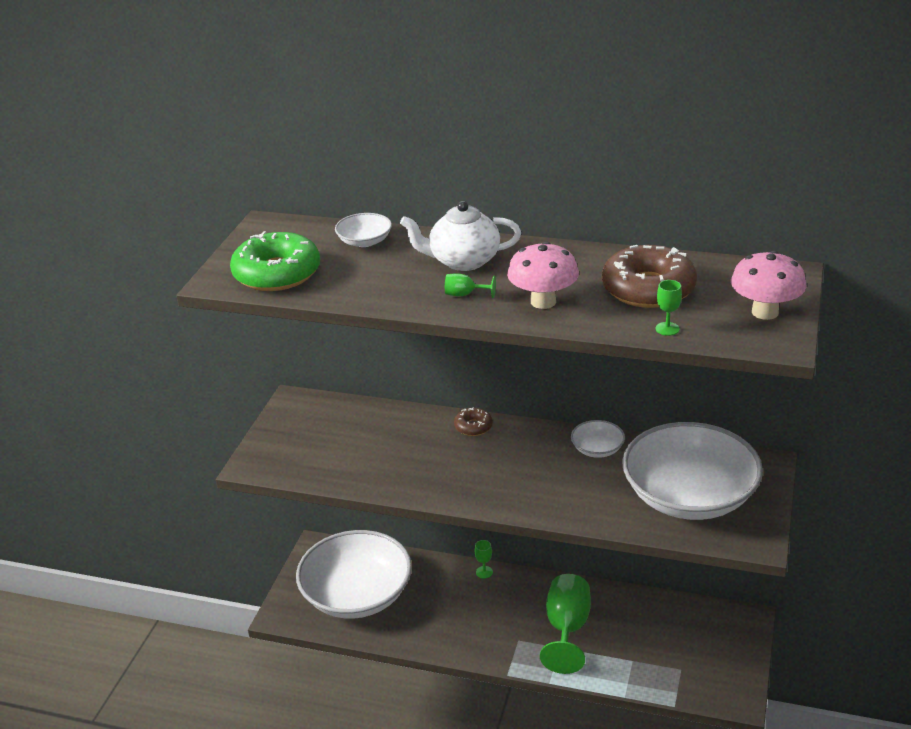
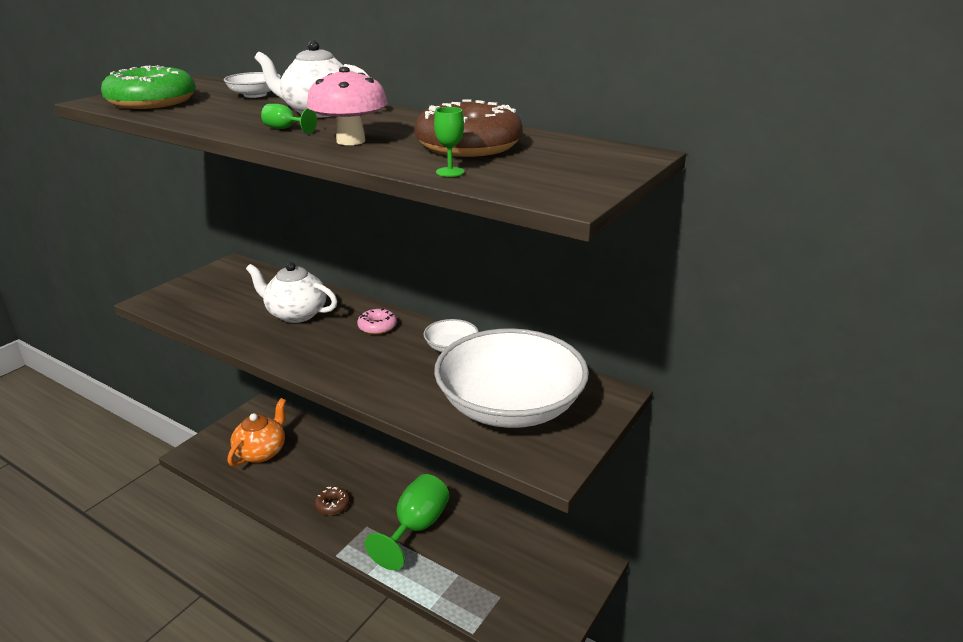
camera: 15 degrees right, 5 degrees down
white bowl [296,530,412,619] -> orange teapot [228,398,286,467]
brown donut [454,408,493,436] -> brown donut moved to [314,487,350,515]
green goblet [475,540,493,579] -> none
pink mushroom [731,251,807,320] -> none
none -> white teapot [246,262,337,323]
none -> pink donut [357,308,397,334]

